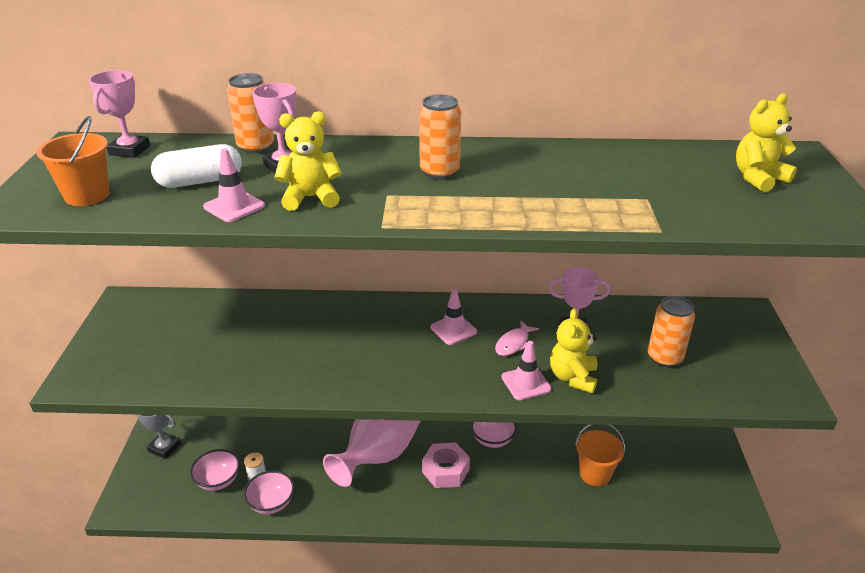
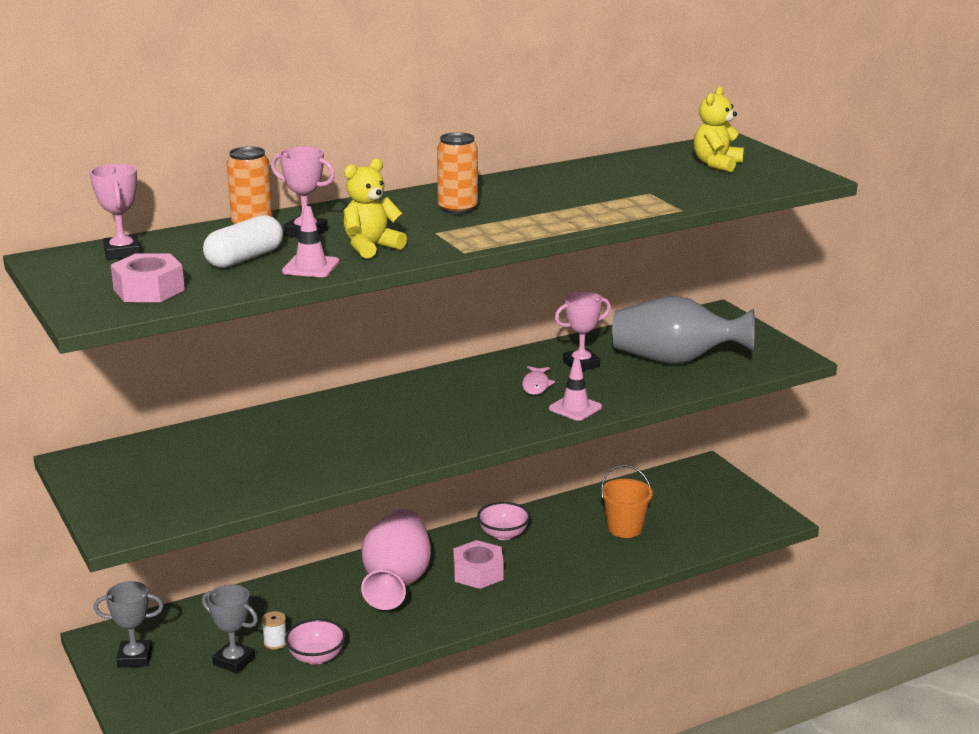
camera: 30 degrees left, 10 degrees down
orange bucket [36,116,110,206] -> pink nut [111,253,185,302]
pink bowl [190,449,240,491] -> grey trophy [202,584,258,674]
pink traffic cone [430,289,477,345] -> none
yellow teddy bear [550,308,597,393] -> none
orange can [648,296,695,367] -> grey vase [612,296,755,364]

